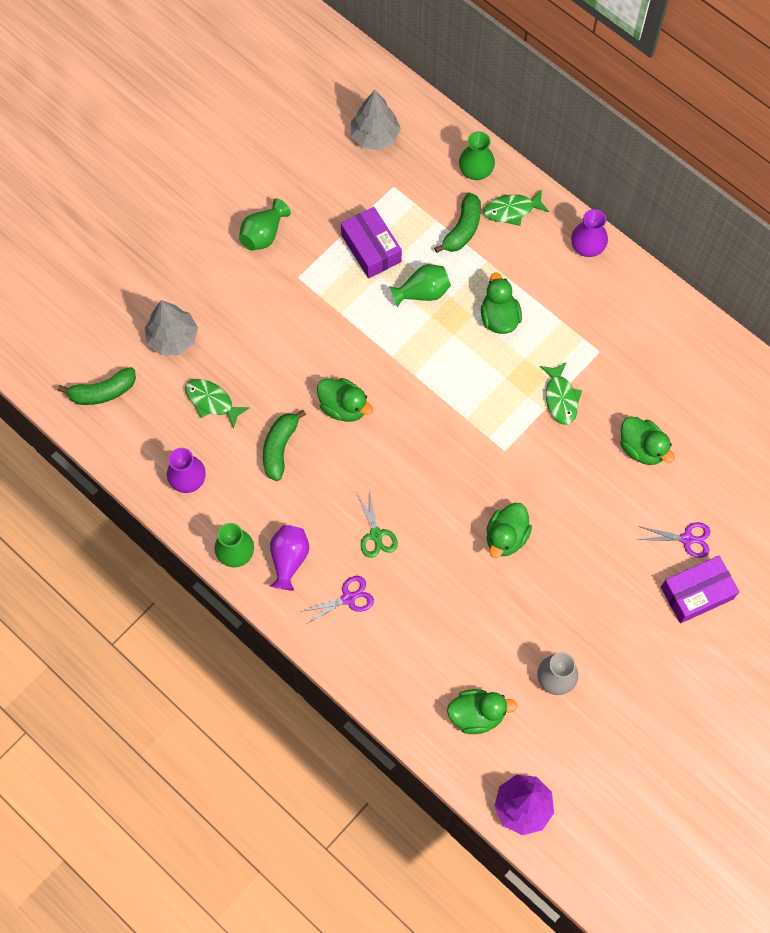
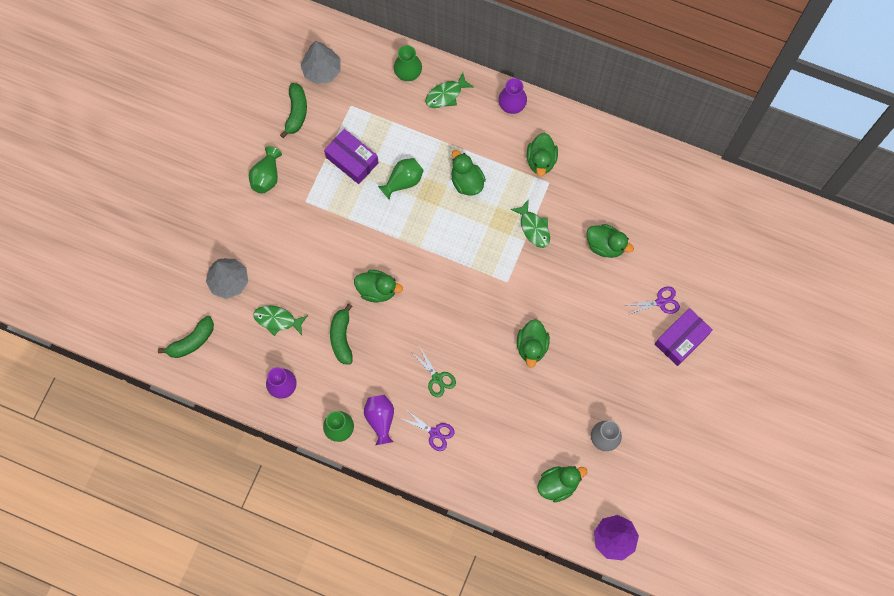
camera: 20 degrees left, 5 degrees up
purple scissors [300,576,374,624] -> purple scissors turned 75 degrees clockwise [400,409,455,451]
green banana [434,193,481,253] -> green banana moved to [280,83,307,138]
none -> green duck [527,133,558,176]

